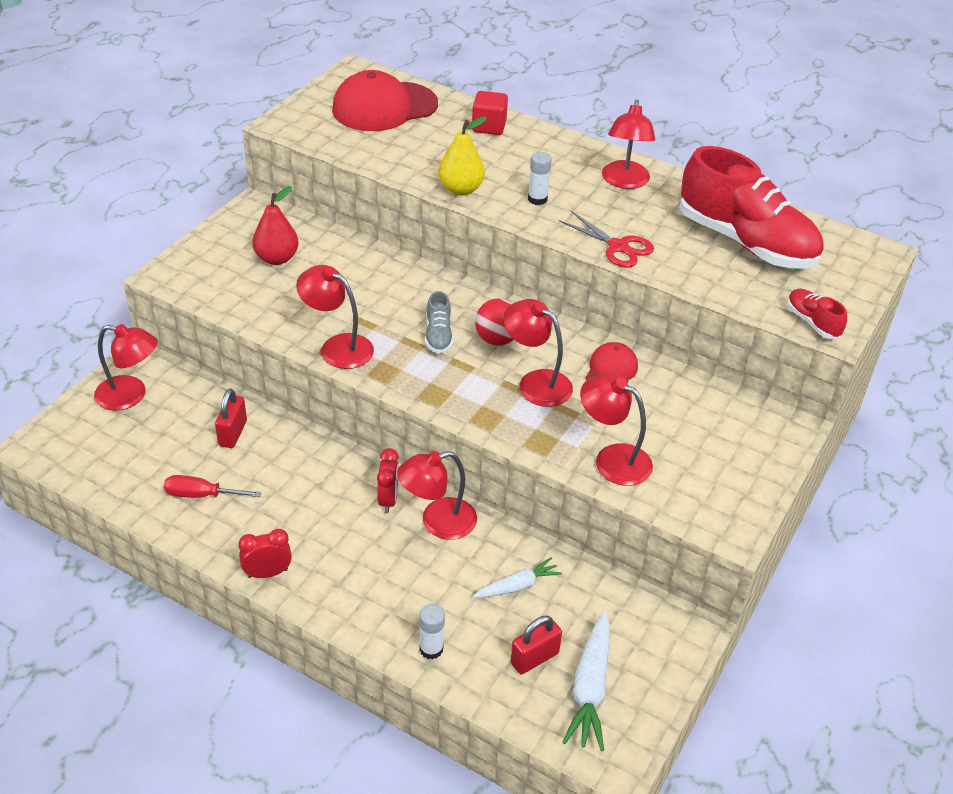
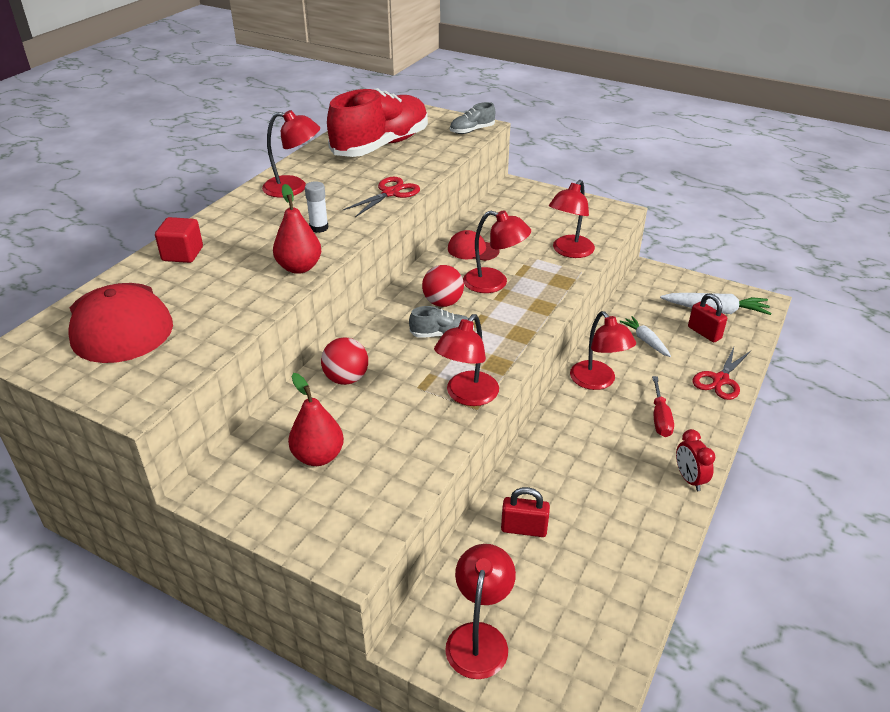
camera: 90 degrees left, 5 degrees down
red screwdriver [164,475,261,498] -> red screwdriver moved to [652,376,674,437]
red clock [377,448,399,513] -> none
white glue stick [419,604,445,660] -> red scissors [693,347,751,400]
yellow pear [438,116,487,196] -> red pear [273,184,321,274]
red lamp [503,299,573,407] -> red lamp turned 105 degrees counterclockwise [463,210,531,293]
red shoe [787,289,847,339] -> grey shoe [450,102,495,134]
none -> red ball [321,337,368,385]

